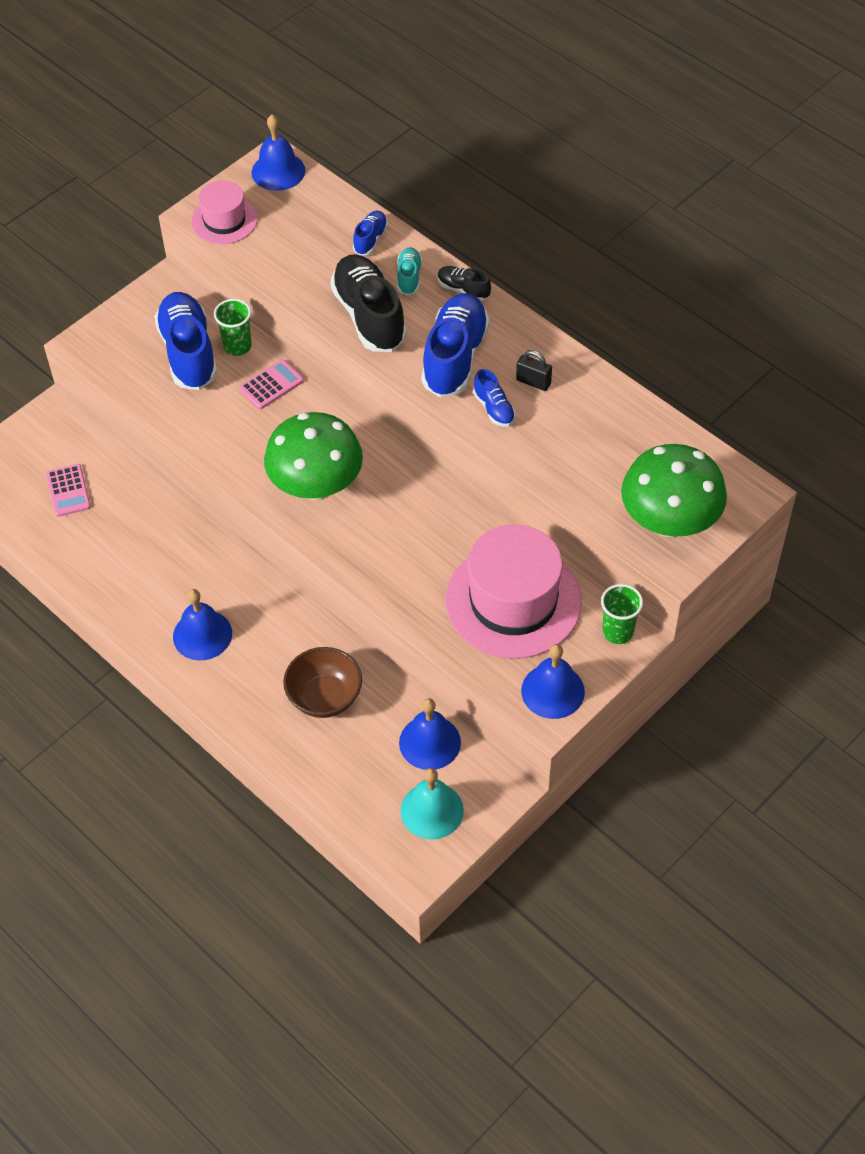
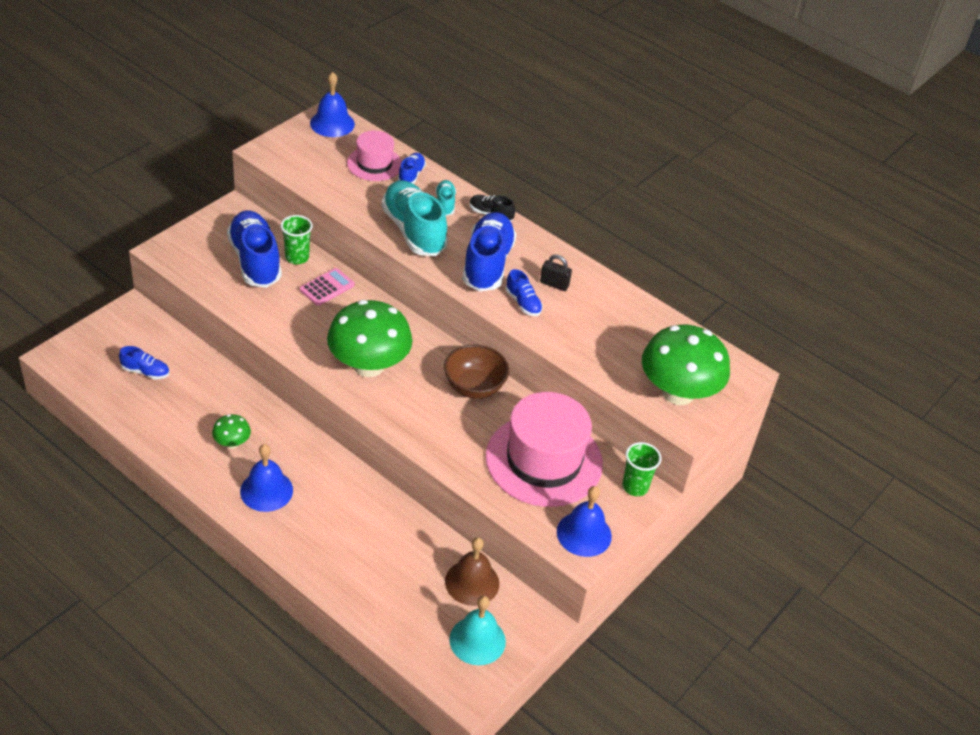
camera: 10 degrees left, 10 degrees down
pink calculator [46,464,91,517] -> blue shoe [119,346,170,380]
pink hat [191,180,258,244] -> pink hat moved to [347,131,402,181]
brown bowl [283,647,362,718] -> brown bowl moved to [444,345,509,399]
black shoe [330,254,407,352] -> turquoise shoe [381,180,448,256]
blue bell [399,698,461,770] -> brown bell [445,537,499,606]
none -> green mushroom [212,414,251,449]

